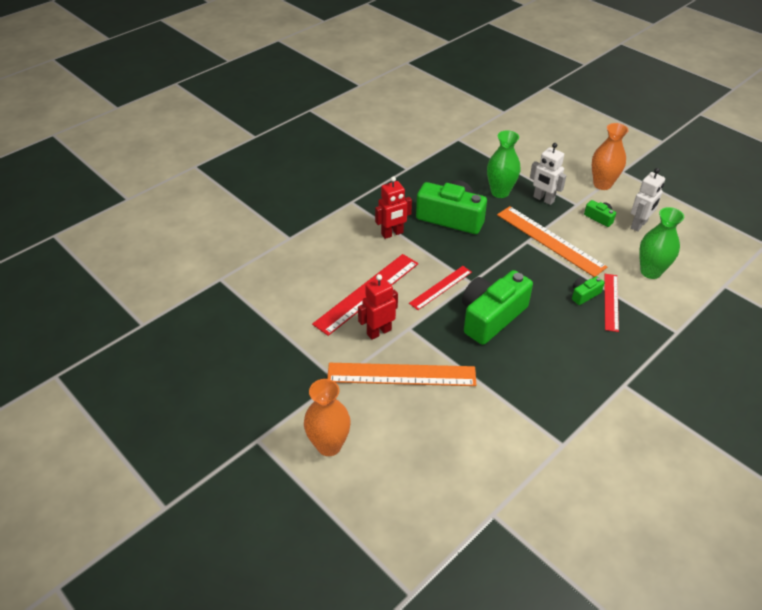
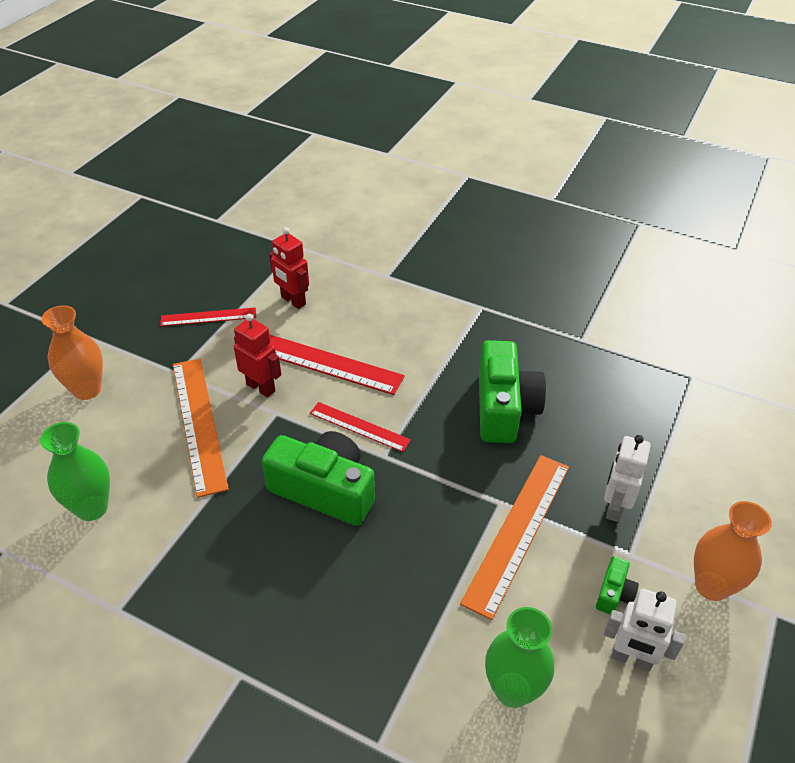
camera: 70 degrees right, 0 degrees up
red robot [375,176,412,239] -> red robot moved to [269,227,309,309]
green vase [487,130,521,198] -> green vase moved to [40,422,110,521]
green camera [572,276,605,305] -> none
red ruler [604,274,619,332] -> red ruler moved to [160,307,256,326]

